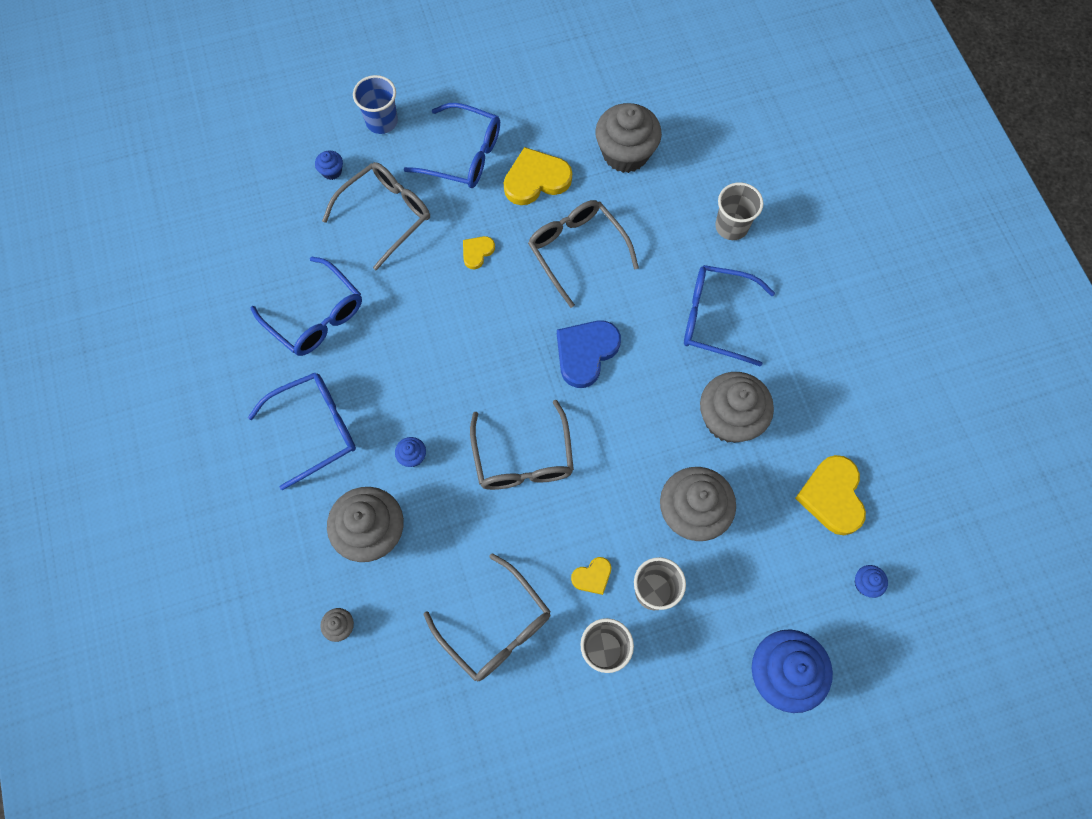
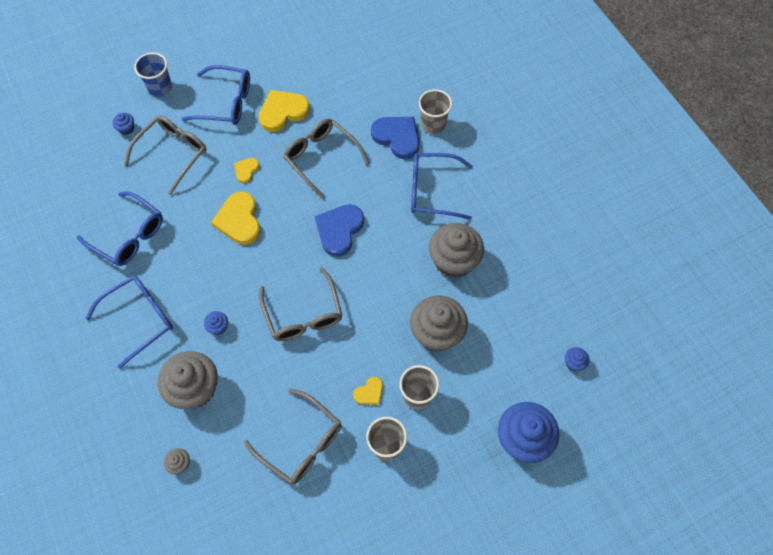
camera: 10 degrees left, 5 degrees down
grey cupcake [595,103,662,173] -> none
yellow heart [795,455,866,535] -> yellow heart moved to [211,192,261,245]
none -> blue heart [371,117,419,159]

